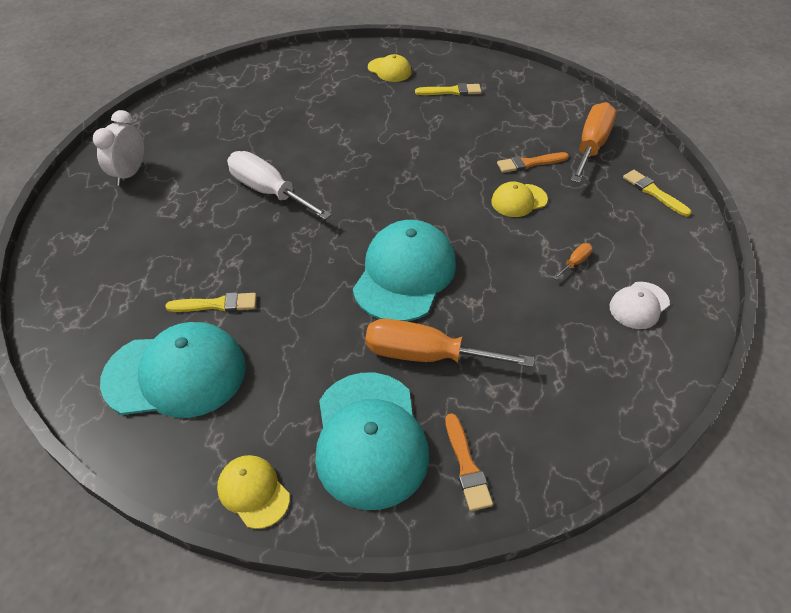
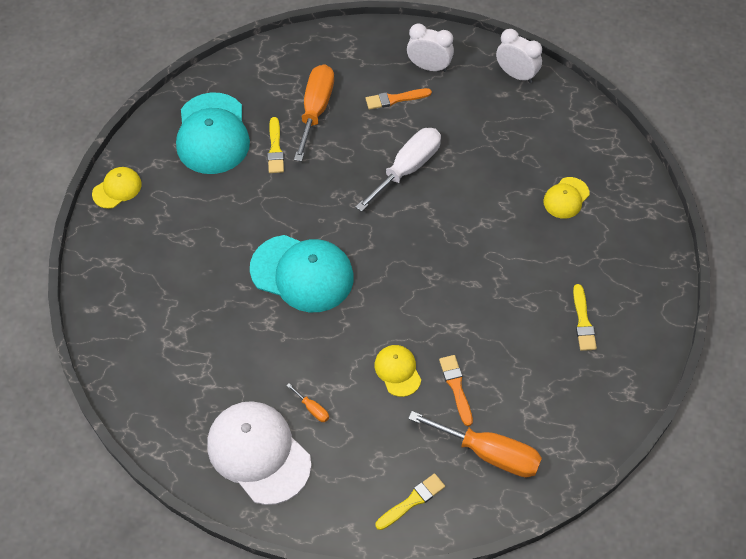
camera: 90 degrees right, 10 degrees up
turquoise cap [315,373,429,510] -> none
orange screwdriver [365,319,534,367] -> orange screwdriver moved to [294,64,334,162]
yellow cap [368,54,412,82] -> yellow cap moved to [543,177,590,219]
orange brush [445,413,493,511] -> orange brush moved to [365,88,432,110]
white cap [610,282,670,329] -> white cap [207,401,311,505], size x1.97
none -> white clock [496,29,542,83]

